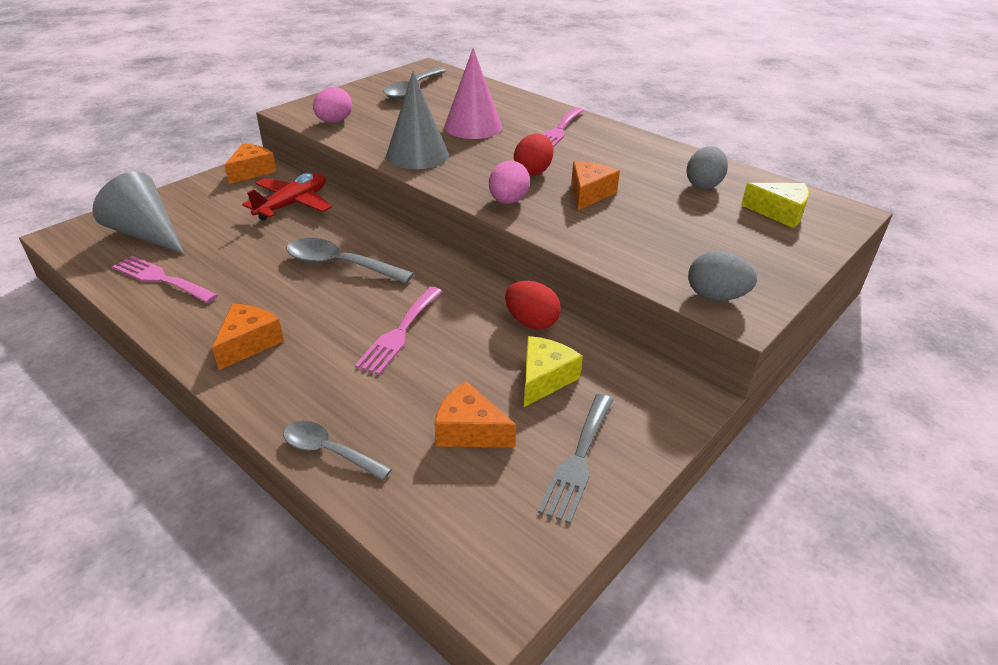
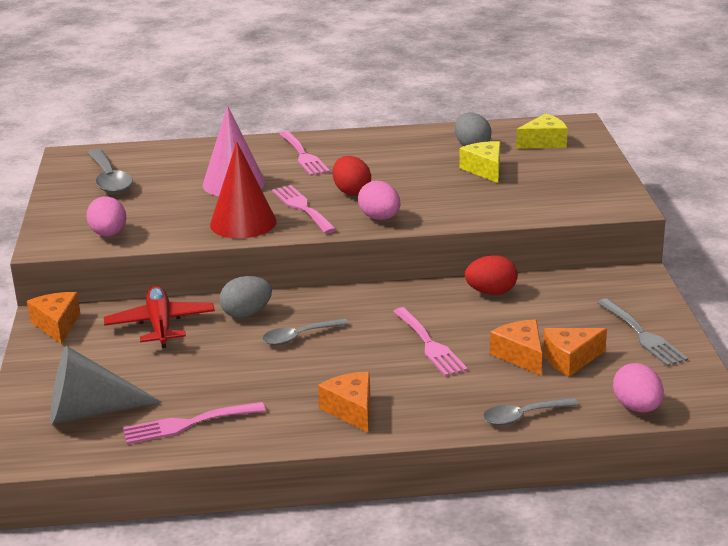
camera: 45 degrees left, 10 degrees down
grey spoon [286,238,414,284] -> grey spoon [262,318,349,345], size x0.66
grey cone [386,72,449,169] -> red cone [210,142,277,239]
yellow cheese [524,336,583,407] -> yellow cheese moved to [459,141,500,183]
orange cheese [571,161,620,210] -> orange cheese moved to [490,320,542,375]
grey egg [688,251,757,301] -> grey egg moved to [220,276,272,318]
none -> pink fork [272,185,337,234]
none -> pink egg [613,363,664,413]

